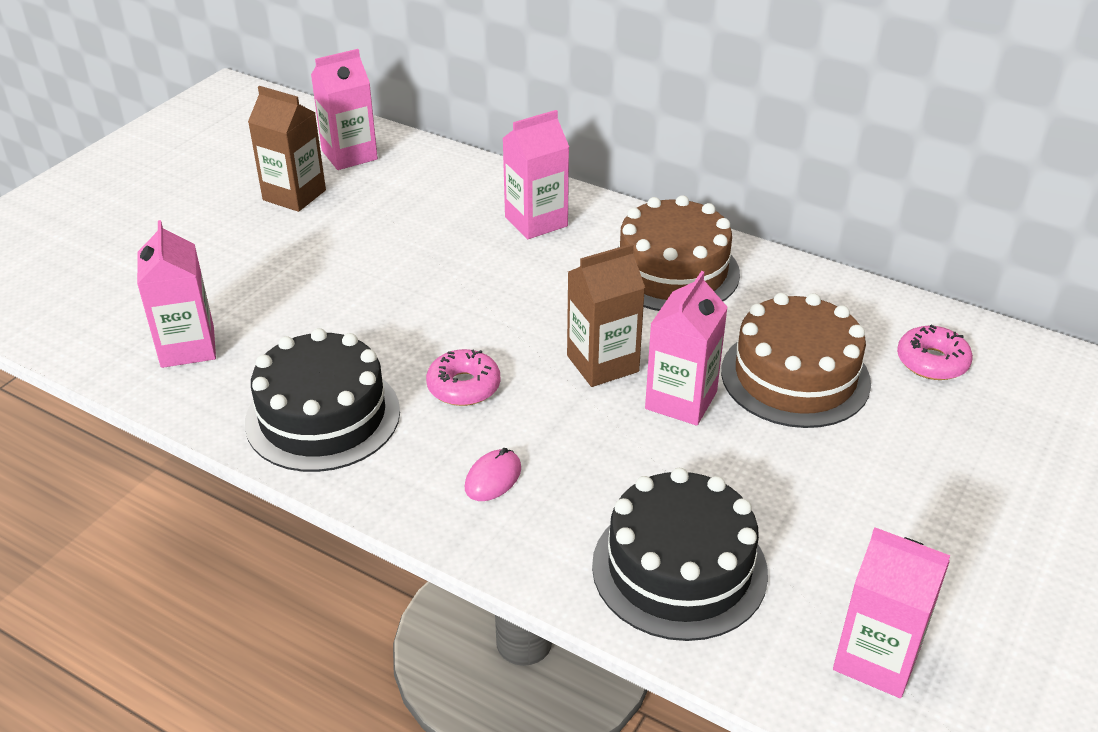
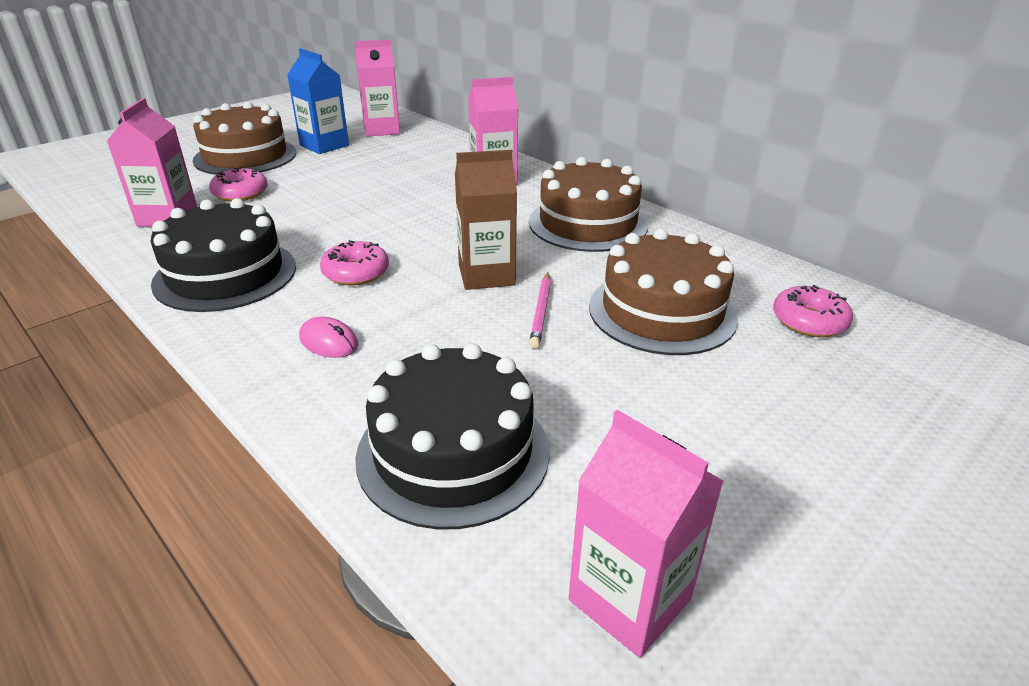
camera: 15 degrees right, 5 degrees down
brown carton [248,86,326,212] -> blue carton [287,48,349,154]
pink mouse [465,448,521,501] -> pink mouse turned 75 degrees clockwise [299,317,358,358]
pink carton [645,271,728,426] -> pink pencil [529,273,551,349]
none -> brown cake [193,102,296,175]
none -> pink donut [209,167,268,201]

